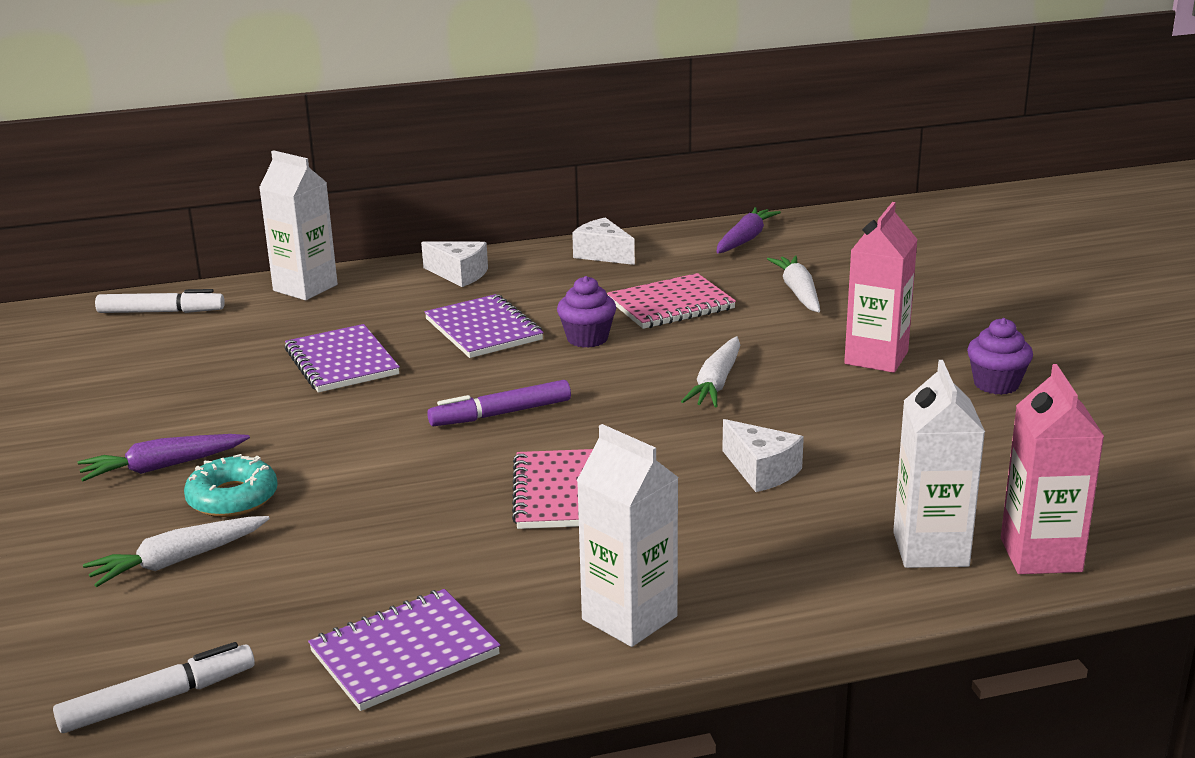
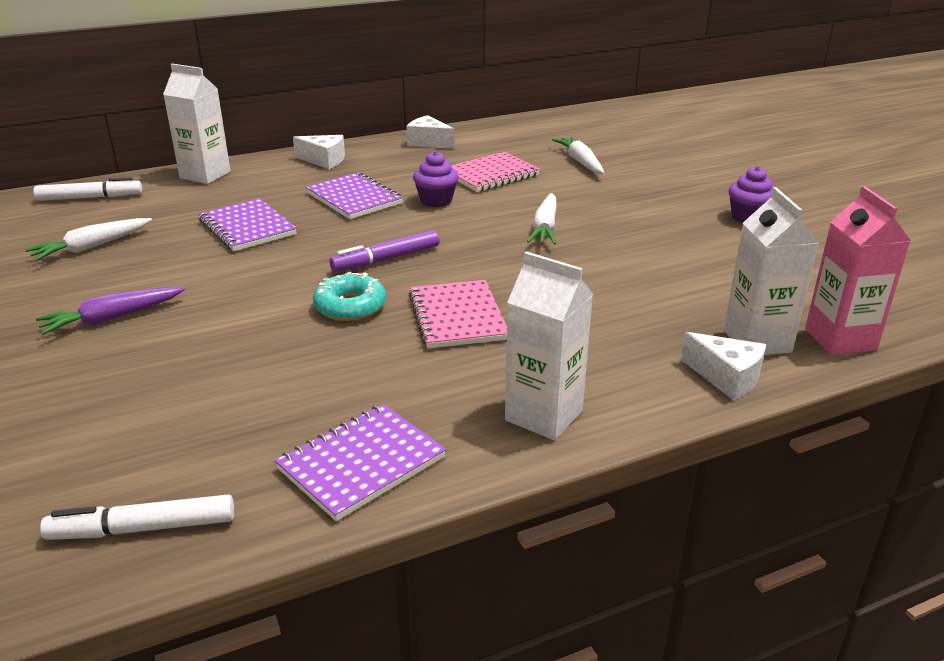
camera: 10 degrees left, 5 degrees up
white marker [53,642,255,733] -> white marker turned 150 degrees counterclockwise [40,494,234,540]
white carrot [83,516,270,587] -> white carrot moved to [25,218,152,261]
turquoise donut [184,454,278,517] -> turquoise donut moved to [313,272,386,321]
purple carrot [716,207,781,253] -> none
white cheese [722,419,804,492] -> white cheese moved to [681,332,766,400]
pink carton [844,202,918,373] -> none

